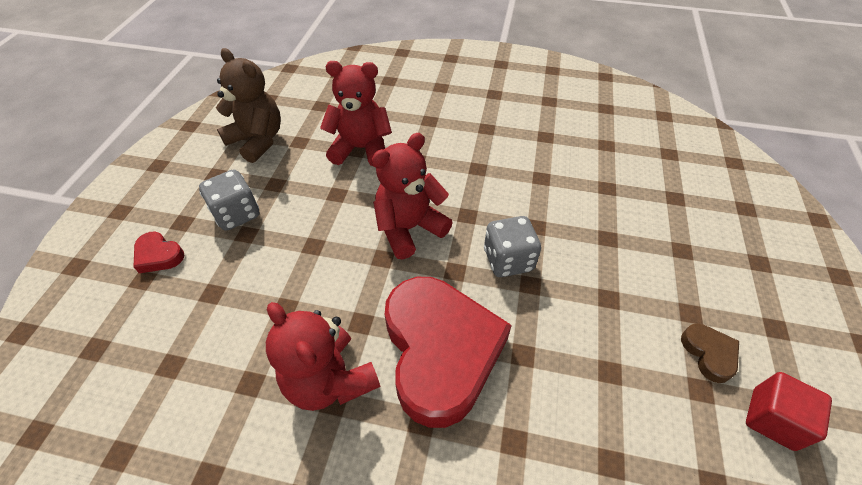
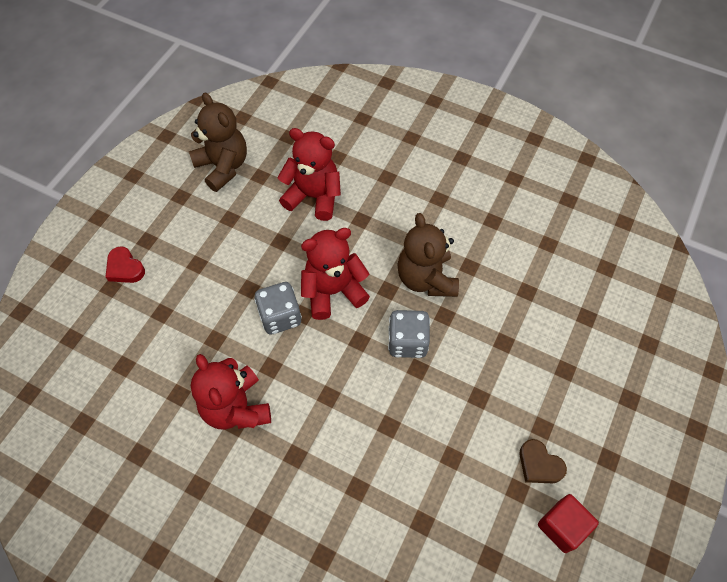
camera: 15 degrees right, 10 degrees up
grey dice [199,170,260,231] -> grey dice moved to [254,282,302,334]
red heart [385,277,512,428] -> none
brown heart [681,323,739,383] -> brown heart turned 135 degrees clockwise [520,439,567,483]
none -> brown teddy bear [397,213,459,297]

